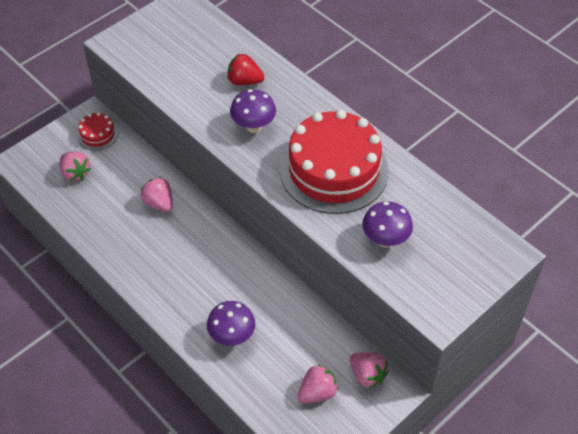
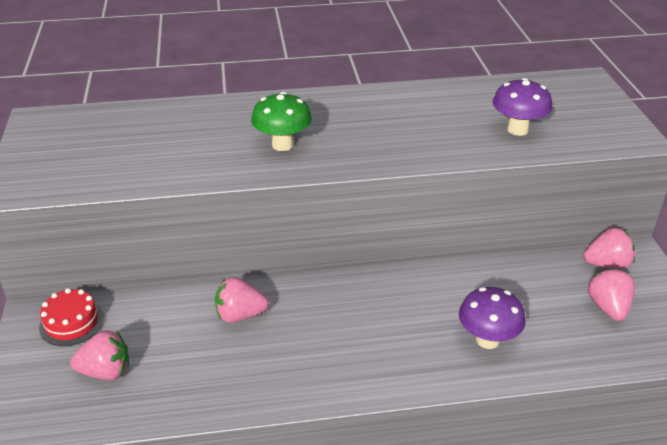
camera: 55 degrees left, 15 degrees down
red strawberry [228,54,265,85] -> none
purple mushroom [230,89,276,133] -> green mushroom [251,92,312,151]
red cake [280,110,389,214] -> none

